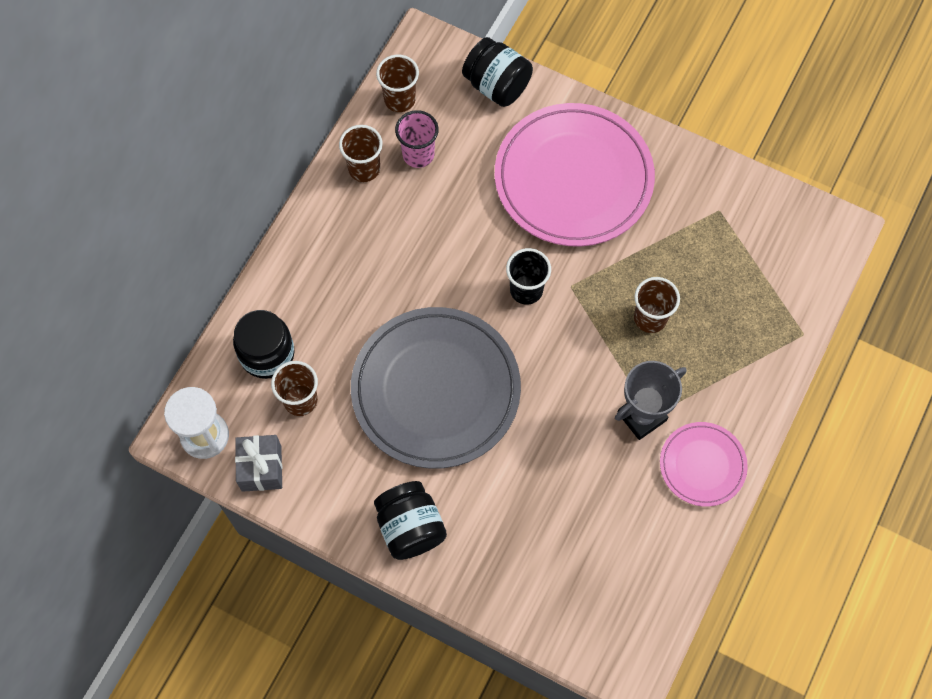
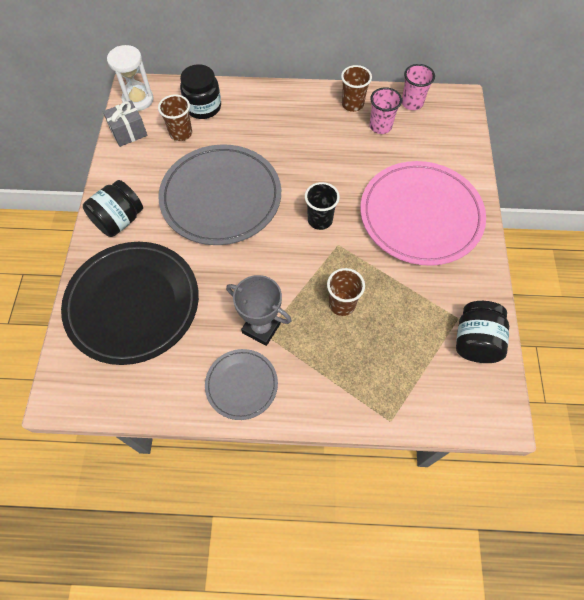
camera: 65 degrees right, 5 degrees down
brown cup [376,55,419,112] -> pink cup [402,64,435,110]
black jar [462,37,533,107] -> black jar moved to [456,301,509,363]
pink plate [660,422,748,507] -> grey plate [205,349,278,420]
none -> black plate [61,242,199,365]

